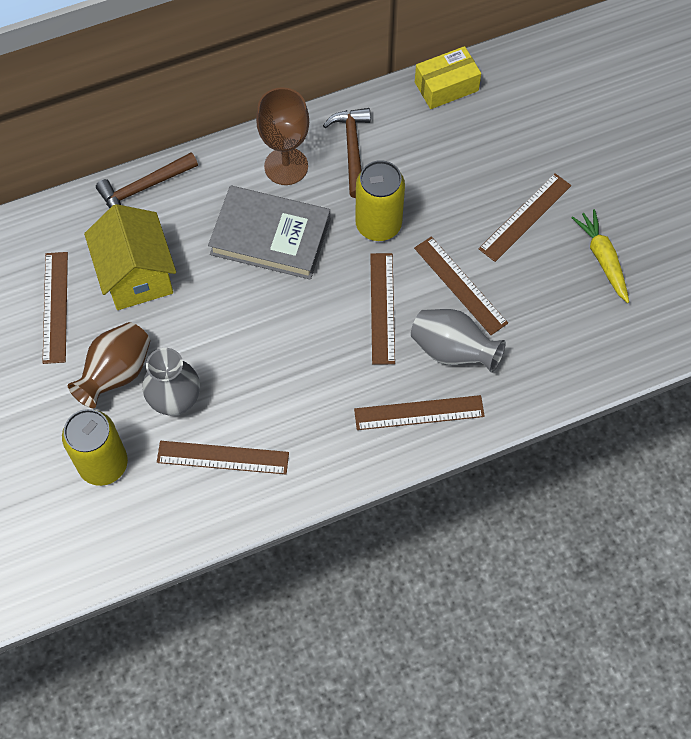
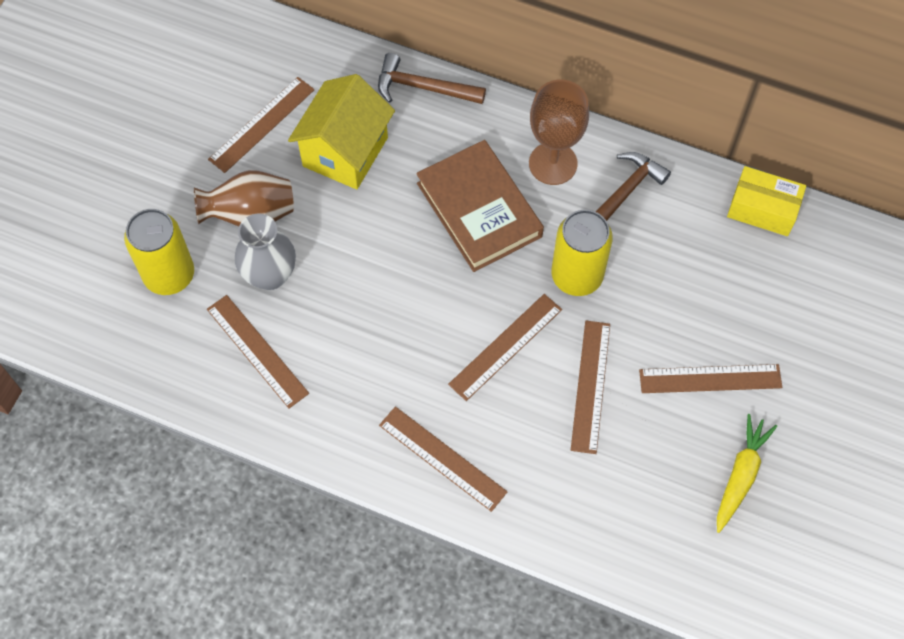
camera: 45 degrees right, 0 degrees up
grey book [208,186,330,280] -> brown book [416,140,544,272]
grey vase [411,309,506,373] -> none

